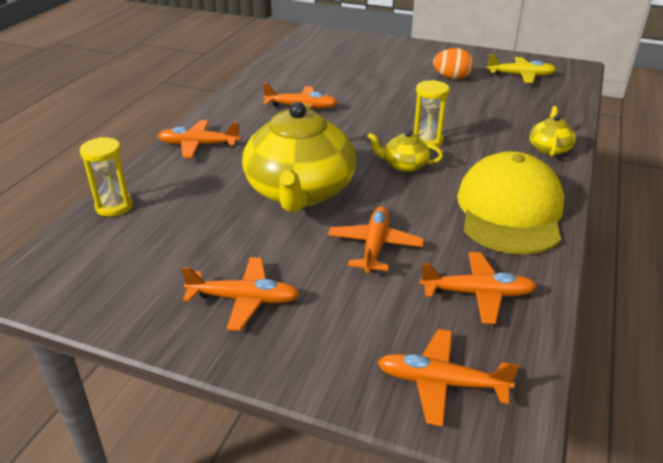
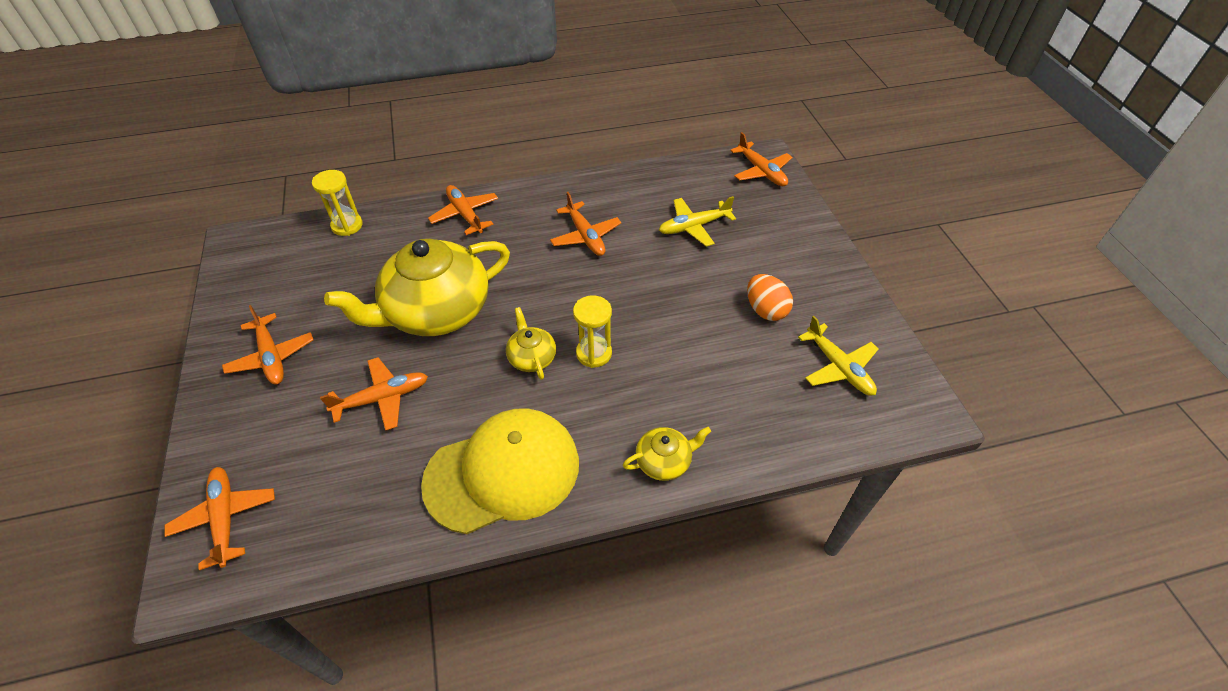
camera: 55 degrees right, 15 degrees up
orange plane [420,252,537,324] -> orange plane moved to [730,132,793,186]
none -> yellow plane [659,196,736,247]

